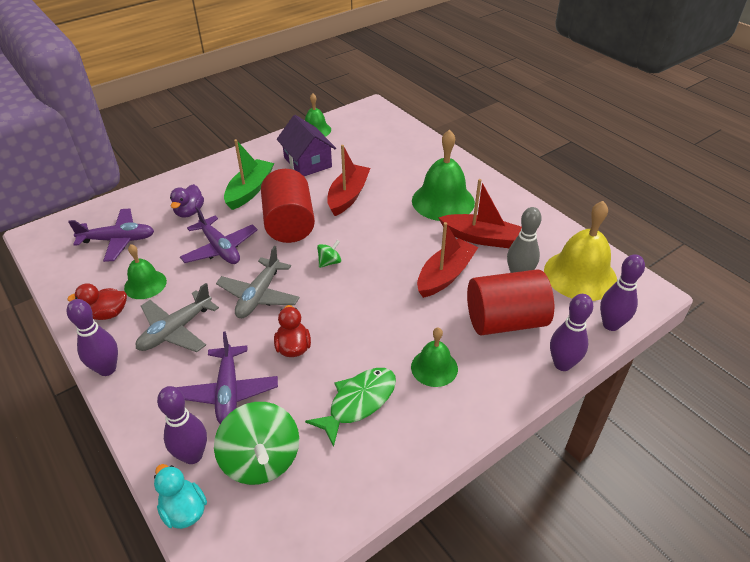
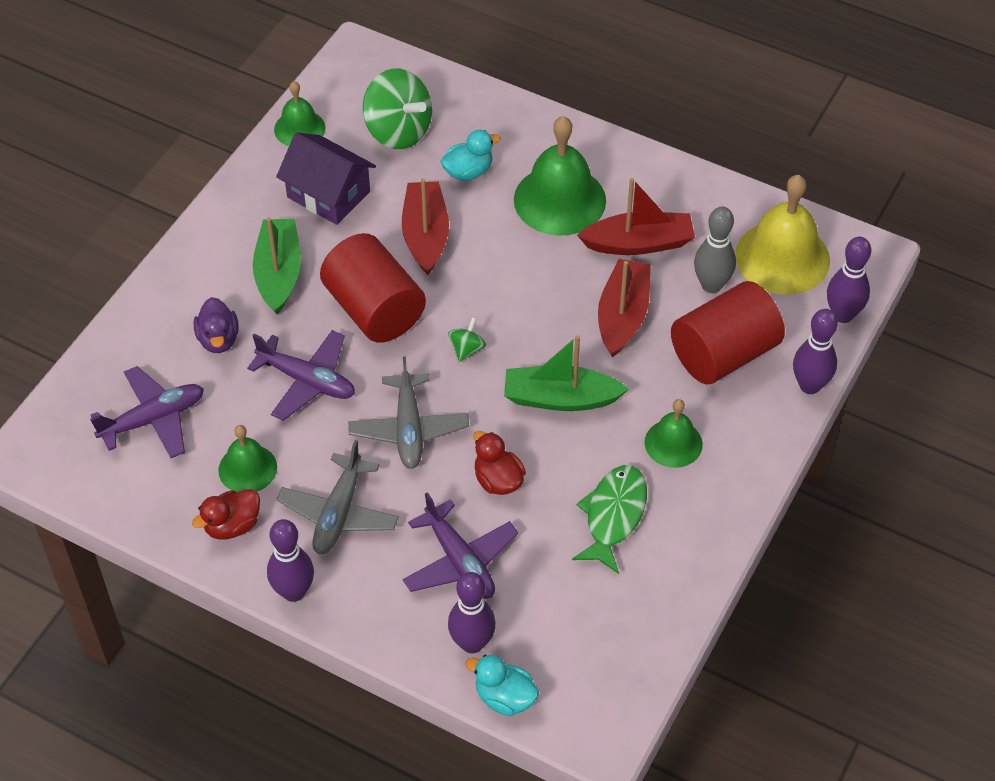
camera: 25 degrees left, 10 degrees up
green spinning top [214,402,299,485] -> green spinning top moved to [363,68,432,149]
none -> turquoise duck [441,130,500,181]
none -> green boat [504,335,629,411]

